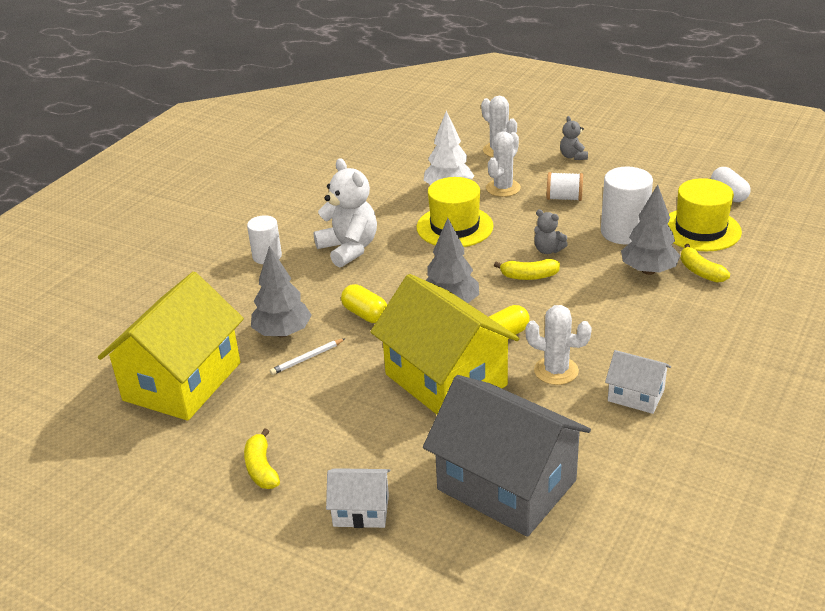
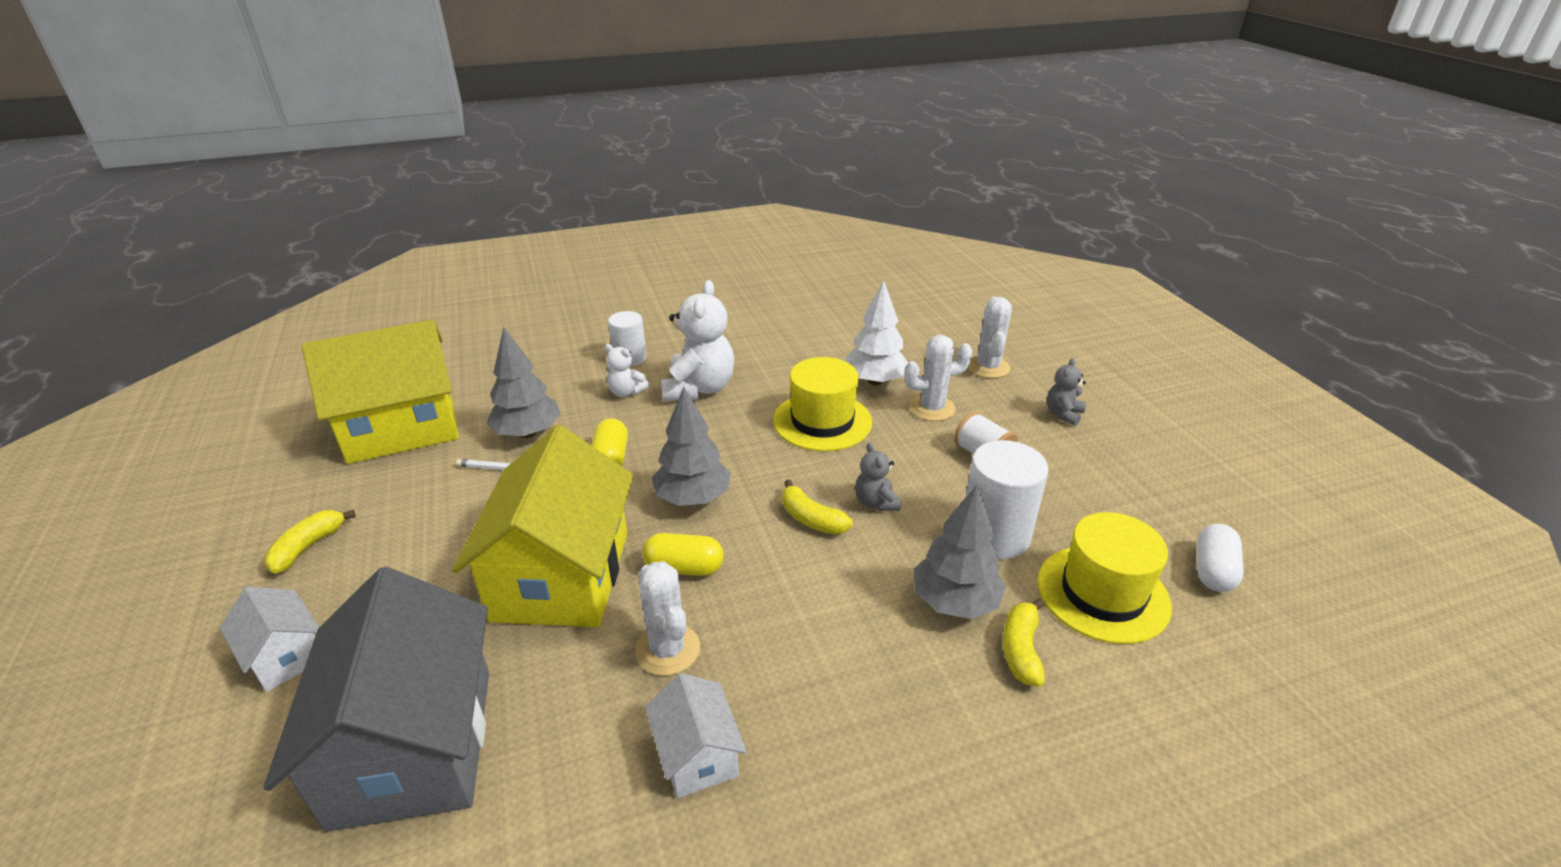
camera: 40 degrees right, 0 degrees up
none -> white teddy bear [605,344,649,397]

